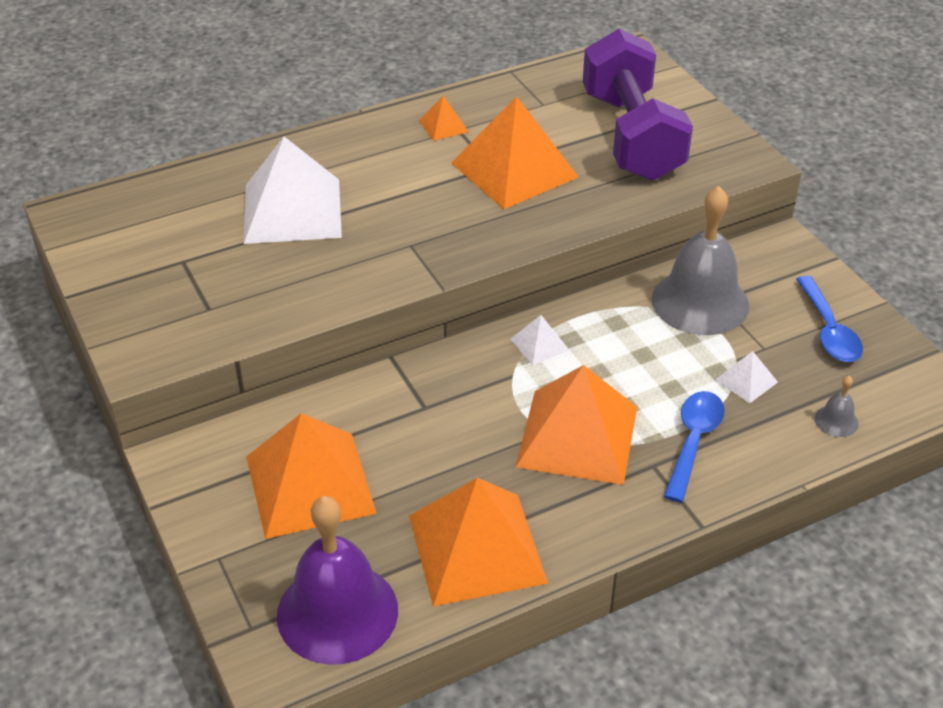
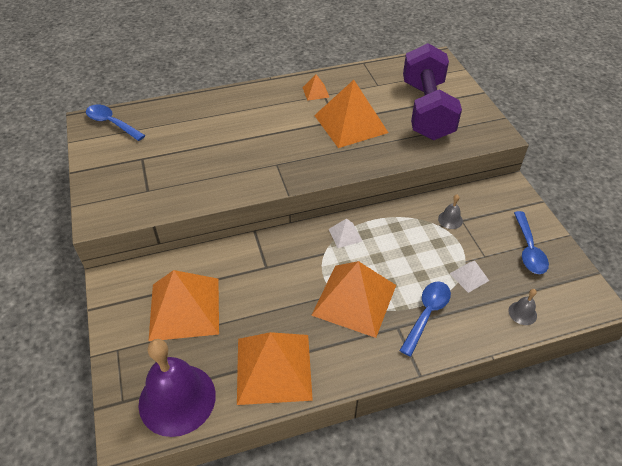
camera: 10 degrees right, 5 degrees up
white pyramid [244,137,342,244] -> none
grey bell [652,186,749,335] -> grey bell [438,194,463,229], size x0.41
none -> blue spoon [86,105,145,141]

